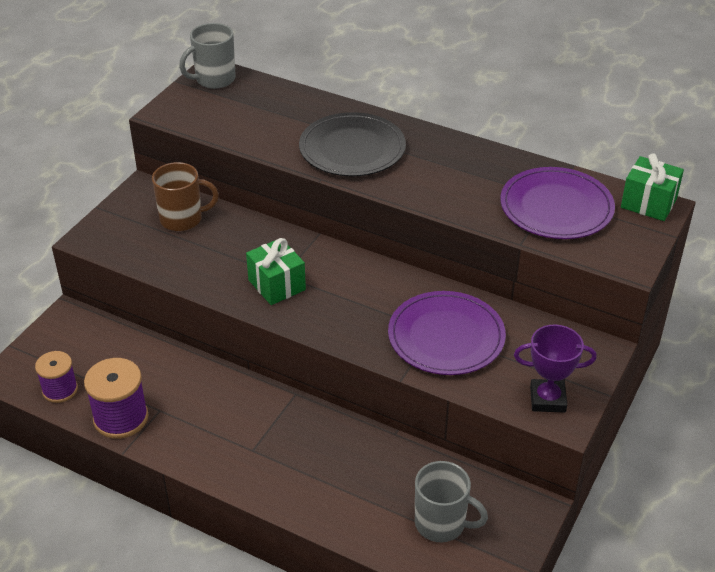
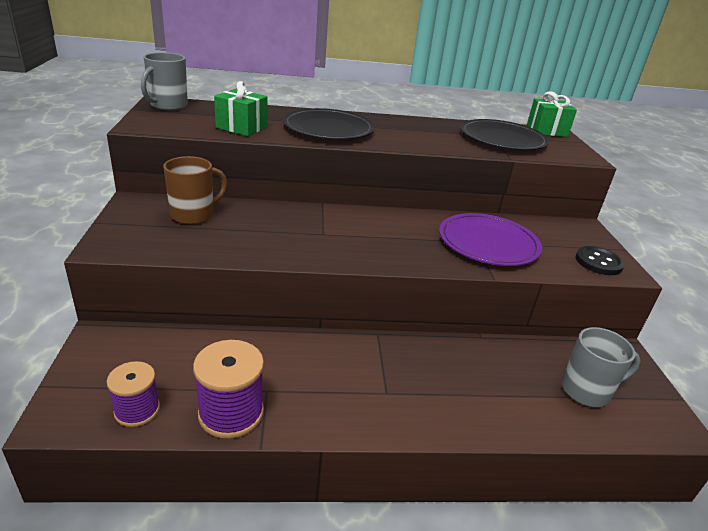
camera: 35 degrees left, 10 degrees down
green gift [246,238,306,305] -> green gift moved to [214,81,268,136]
purple plate [500,167,615,239] -> black plate [460,119,549,150]
purple trophy [514,325,597,413] -> black button [575,246,625,275]

